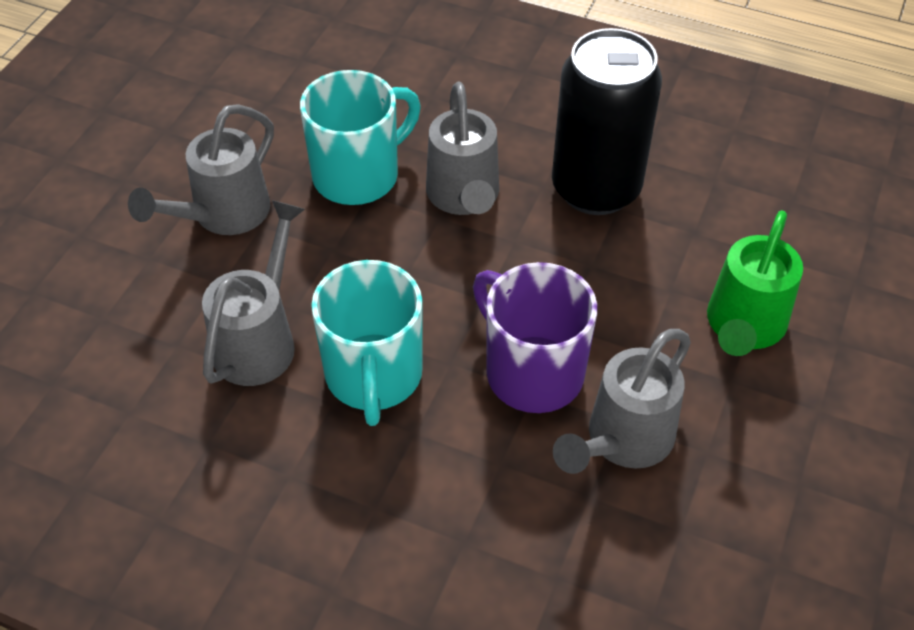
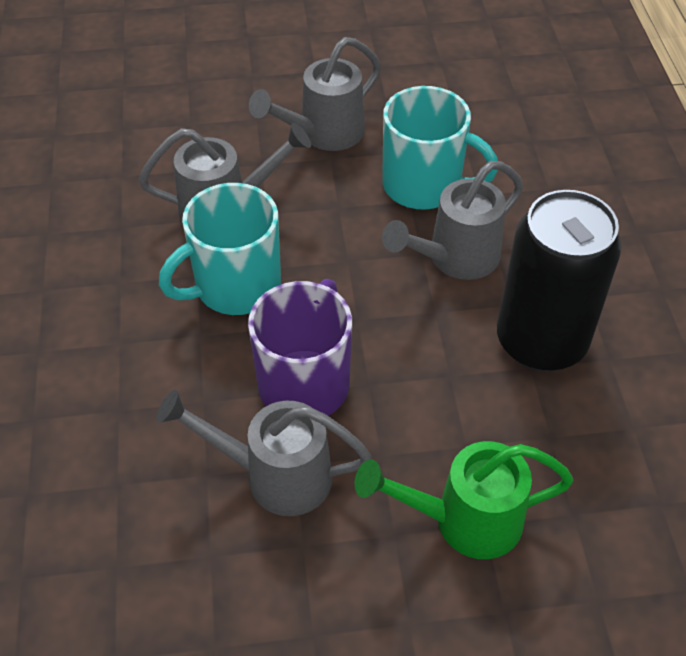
camera: 60 degrees right, 0 degrees up
grey watering can [128,104,274,235] -> grey watering can turned 45 degrees counterclockwise [249,37,381,151]

